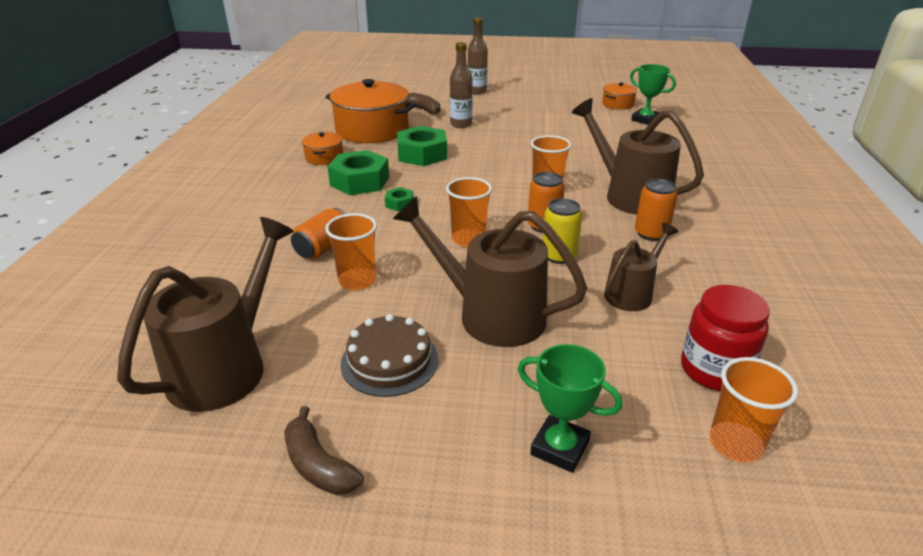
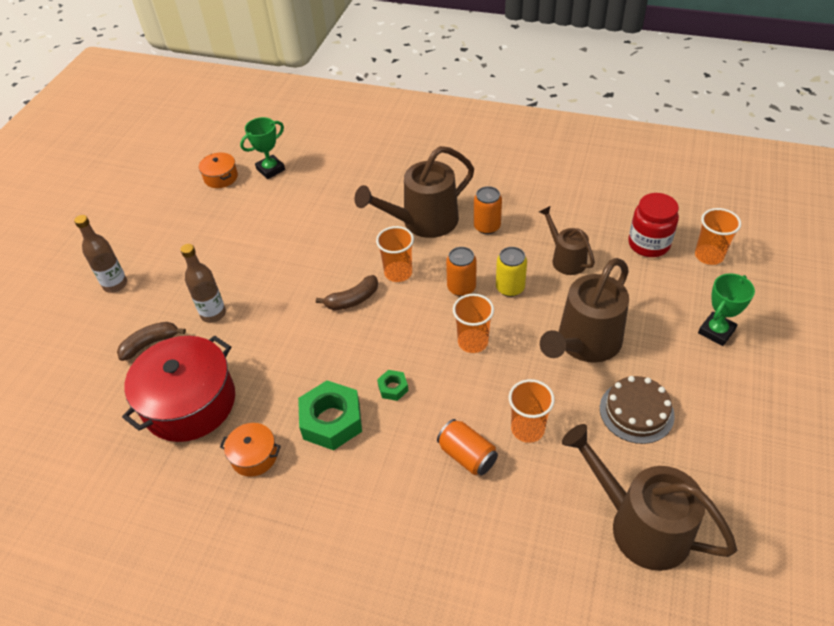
camera: 75 degrees left, 15 degrees up
brown banana [284,406,364,495] -> brown banana moved to [316,275,378,310]
orange pot [325,79,416,143] -> red pot [122,335,235,442]
green nut [397,126,447,166] -> none

